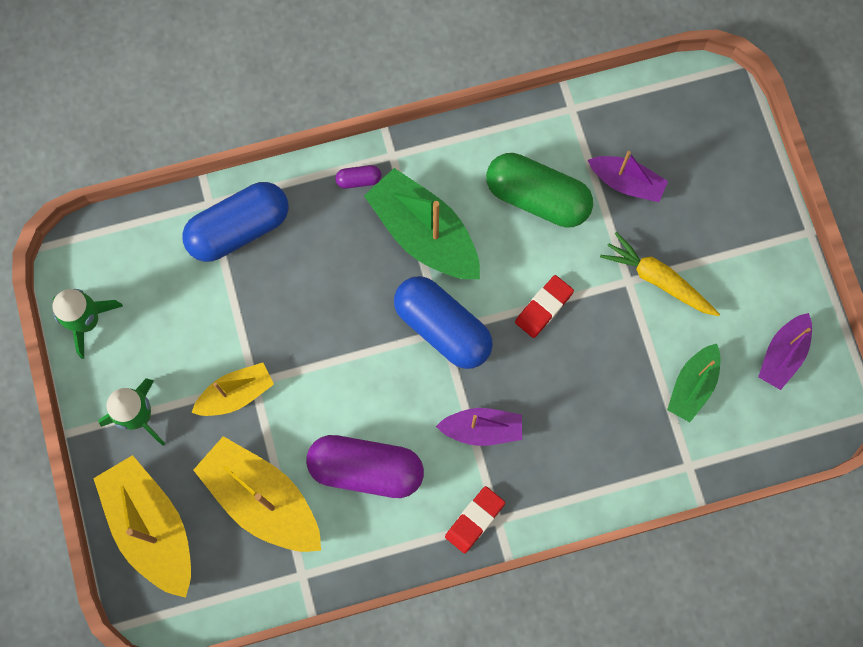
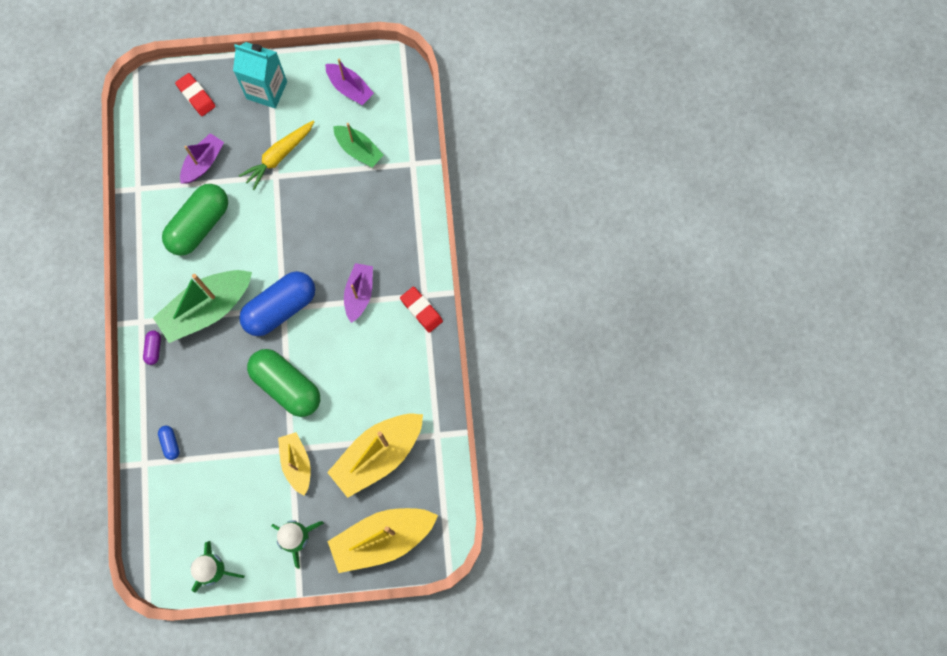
camera: 80 degrees left, 0 degrees up
blue capsule [182,182,289,262] -> blue capsule [158,426,180,460], size x0.42
purple capsule [306,435,424,498] -> none
red eraser [515,275,574,338] -> red eraser moved to [175,73,216,116]
none -> turquoise carton [233,42,287,109]
none -> green capsule [247,349,320,417]

